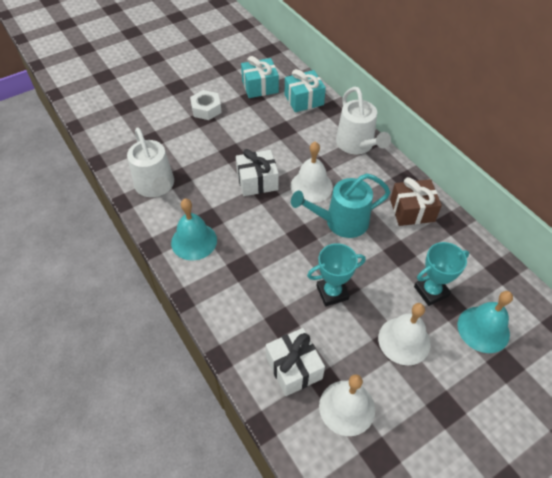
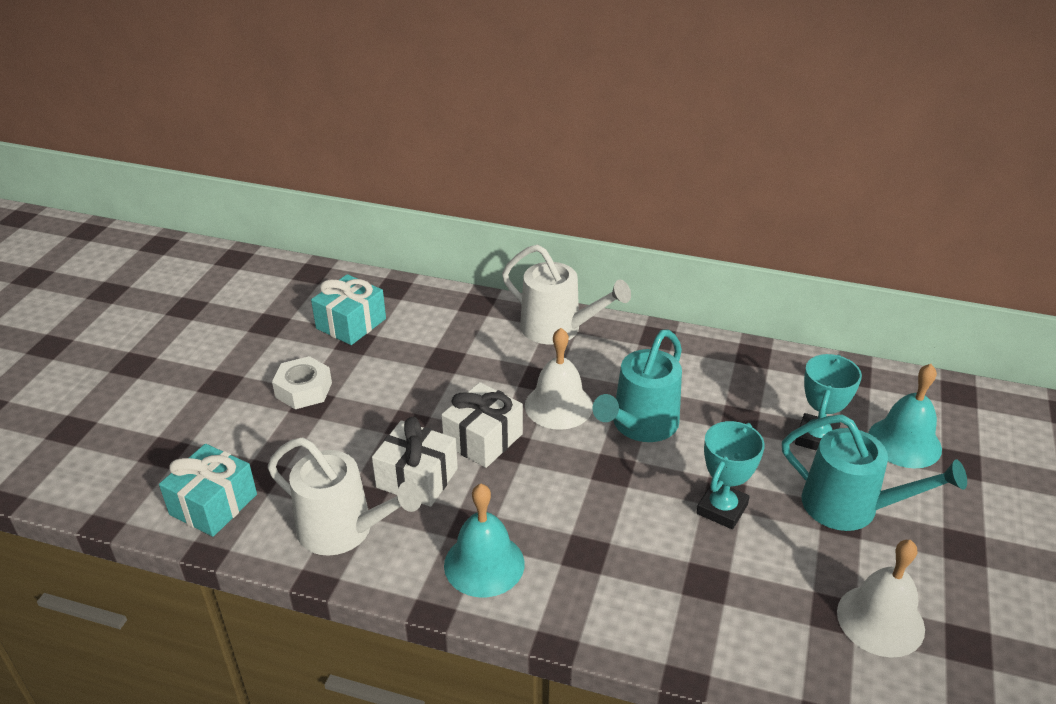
camera: 40 degrees left, 15 degrees down
white gift [266,328,325,396] -> white gift moved to [372,417,458,507]
turquoise gift [285,69,326,112] -> turquoise gift moved to [159,444,257,537]
white bell [378,303,431,365] -> turquoise watering can [782,414,967,531]
brown gift [390,177,442,226] -> none

